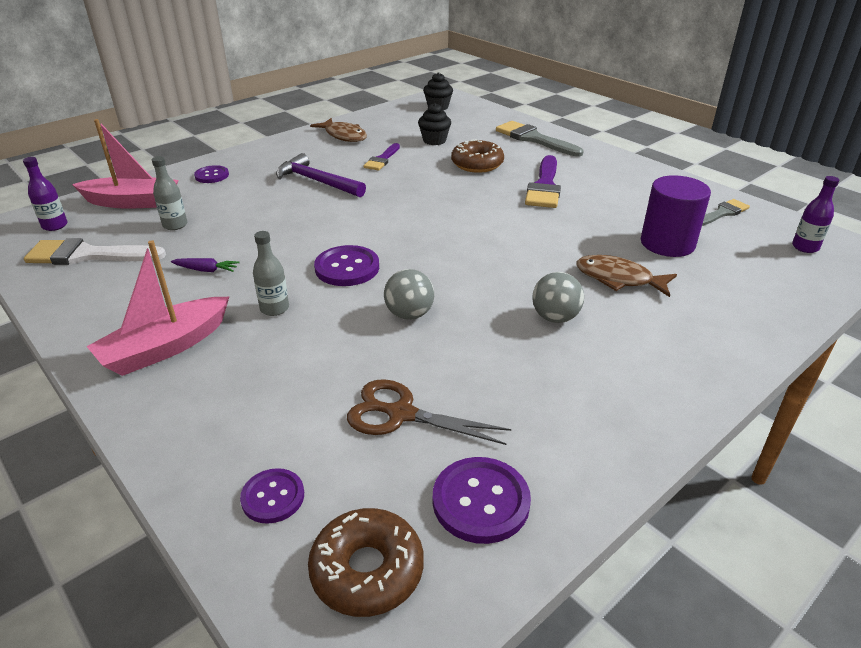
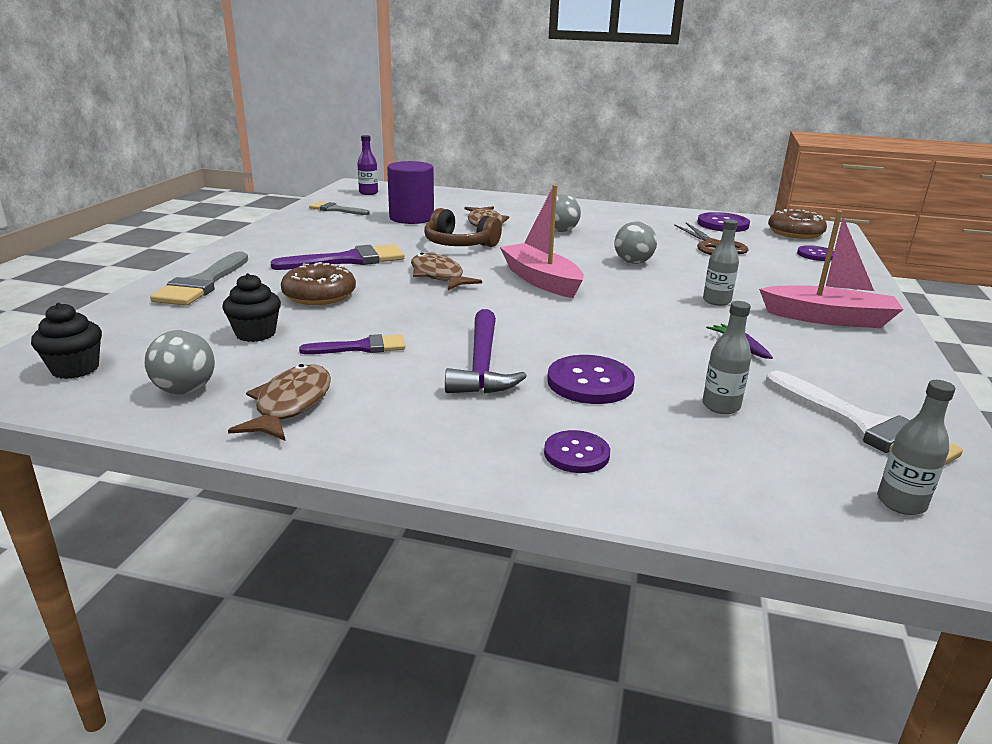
camera: 125 degrees left, 10 degrees down
purple bottle [23,157,68,231] -> grey bottle [877,380,956,515]
pink boat [72,119,179,208] -> pink boat moved to [500,185,584,298]
purple button [314,245,379,286] -> purple button moved to [547,355,635,404]
none -> grey ball [145,330,215,395]
none -> brown fish [411,253,482,290]
none -> brown headphones [424,208,502,247]

